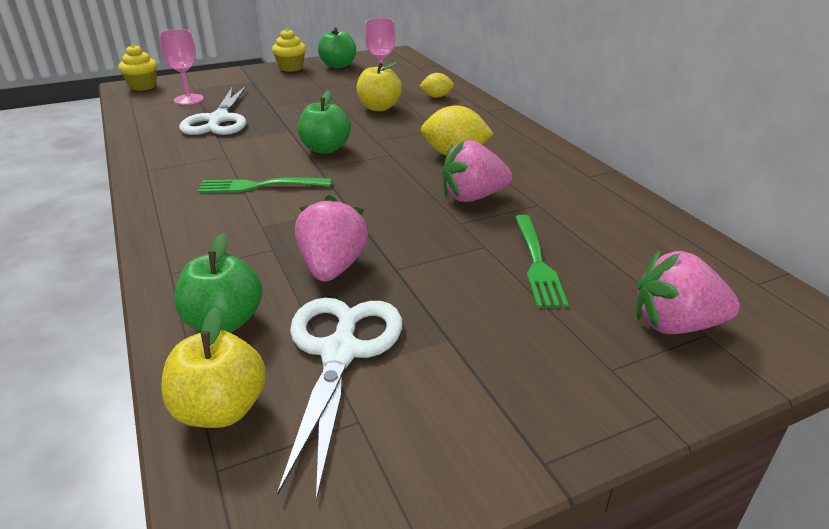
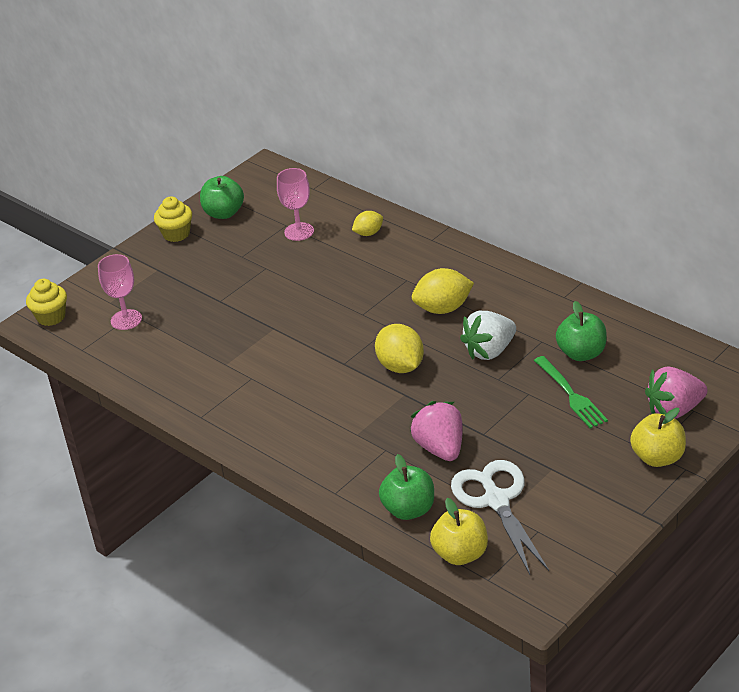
camera: 20 degrees left, 5 degrees up
white scissors [179,86,246,135] -> none
green fork [198,177,331,193] -> none
green apple [298,91,351,154] -> green apple moved to [556,301,607,361]
yellow apple [357,62,402,111] -> yellow apple moved to [630,408,686,467]
pink strawberry [442,140,512,202] -> white strawberry [460,311,516,360]
none -> yellow lemon [375,324,424,373]

